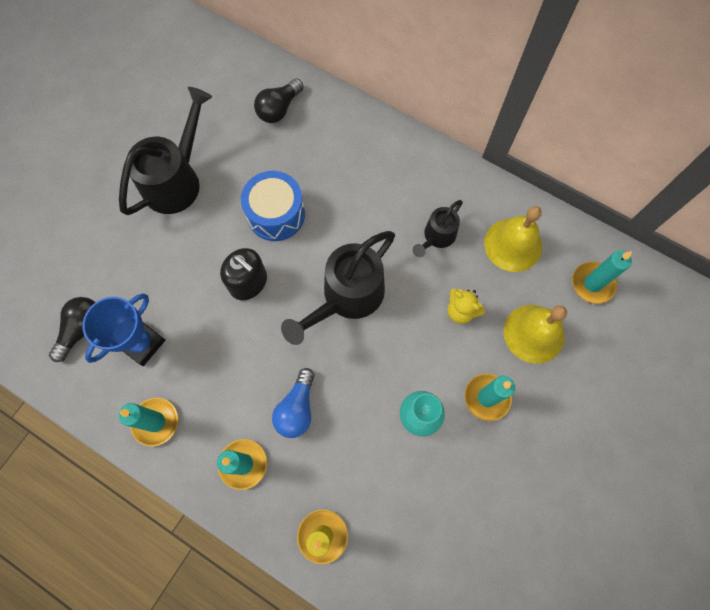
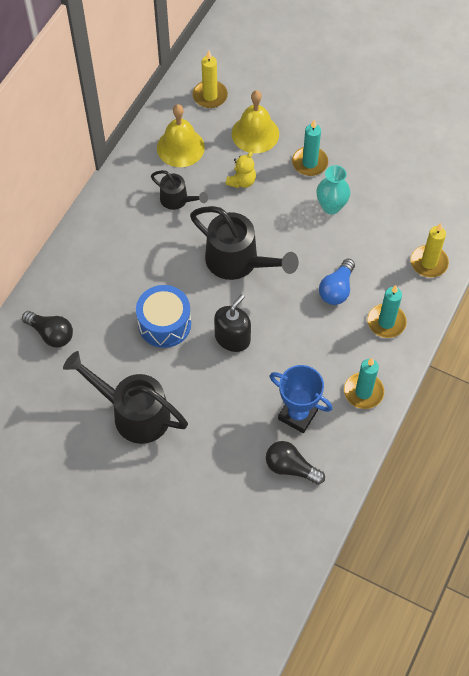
camera: 95 degrees left, 10 degrees down
blue light bulb [272,368,315,438] -> blue light bulb turned 105 degrees clockwise [319,259,355,305]
turquoise candle [572,251,632,304] -> yellow candle [192,51,228,108]

